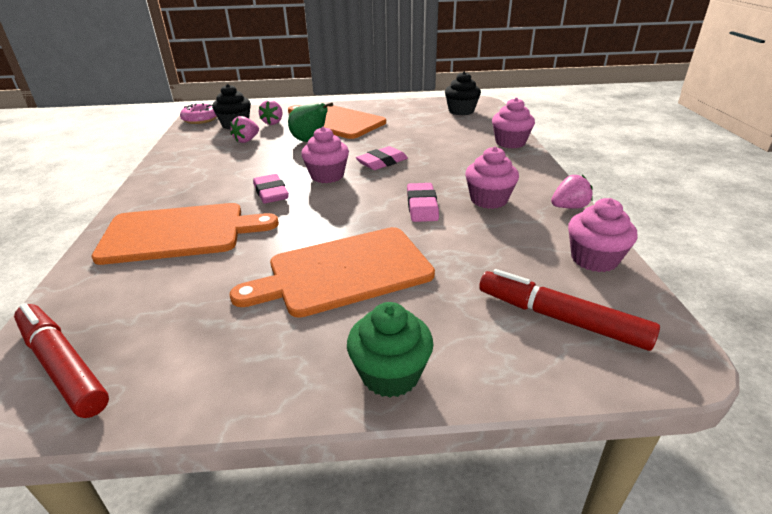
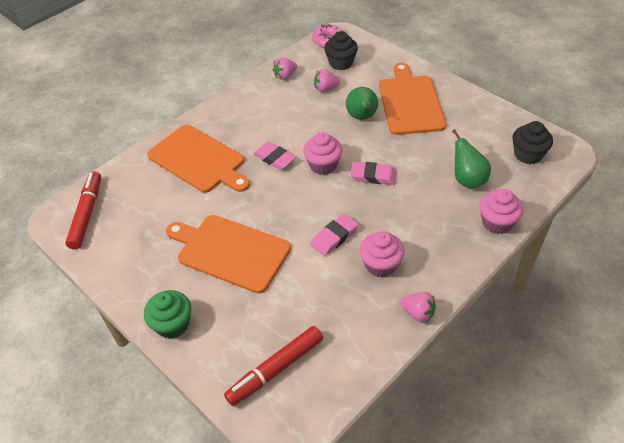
camera: 50 degrees right, 15 degrees up
pink eraser [253,174,289,204] -> pink eraser turned 75 degrees counterclockwise [253,142,296,170]
pink strawberry [259,100,283,125] -> pink strawberry moved to [273,57,297,80]
red marker [479,269,660,351] -> red marker turned 120 degrees counterclockwise [224,326,323,406]
pink cupcake [568,198,637,272] -> none
none -> green pear [452,129,491,189]

